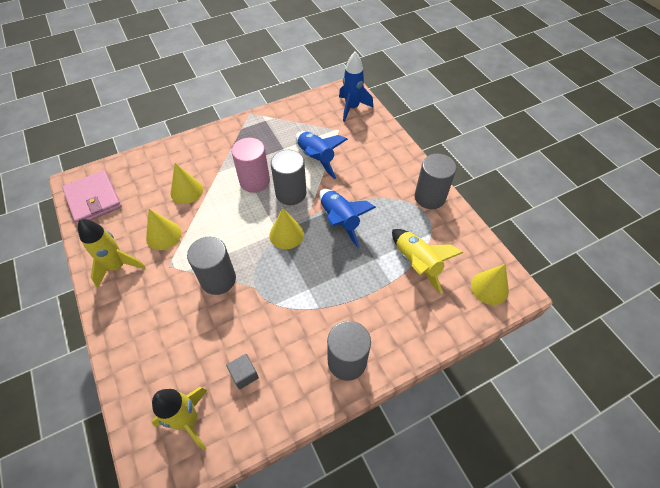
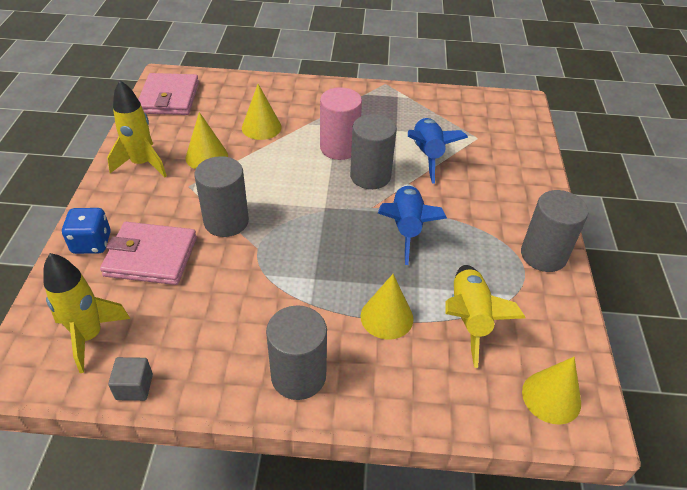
camera: 30 degrees right, 10 degrees down
grey cube [226,354,259,389] -> grey cube moved to [108,357,153,401]
yellow cone [269,208,304,249] -> yellow cone moved to [361,274,413,340]
blue rocket [339,51,373,122] -> none
none -> blue dice [62,208,111,254]
none -> pink wallet [100,222,197,285]

